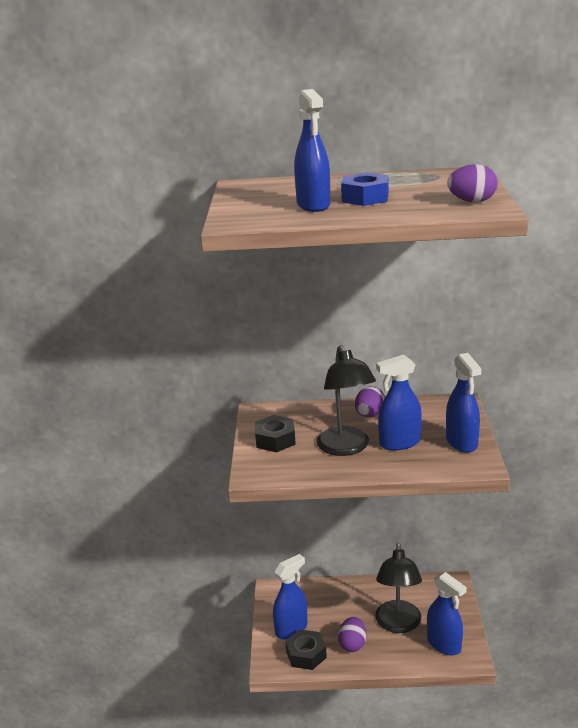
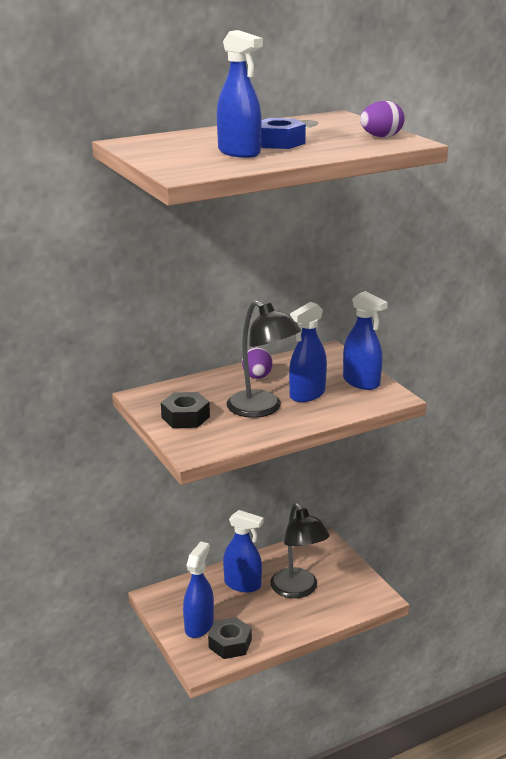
camera: 30 degrees left, 0 degrees up
purple egg [338,617,366,652] -> none
blue spray bottle [427,572,467,655] -> blue spray bottle moved to [223,510,264,592]

